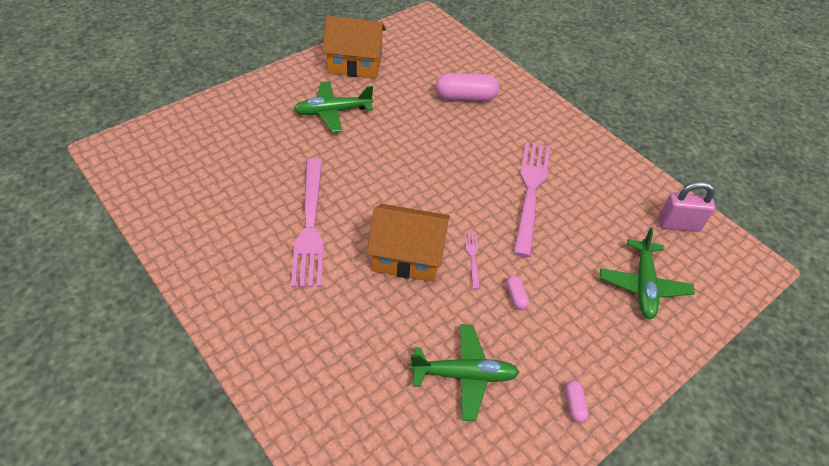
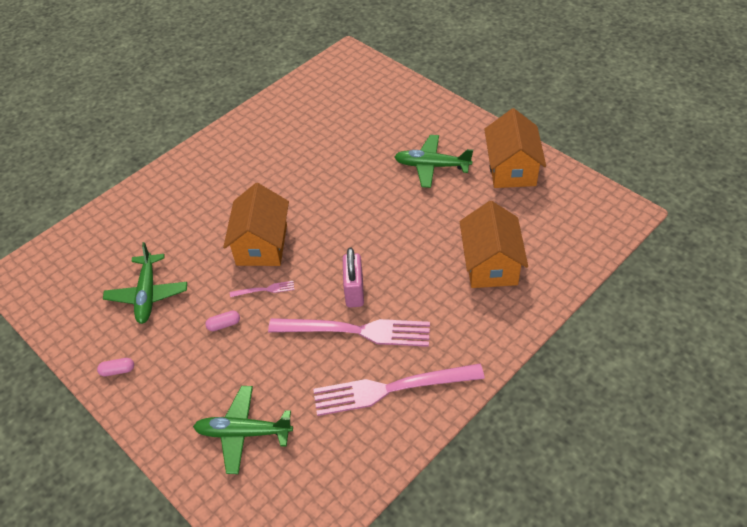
camera: 90 degrees right, 0 degrees up
pink fork [291,158,324,288] -> pink fork moved to [313,363,485,416]
green plane [293,81,373,133] -> green plane turned 60 degrees counterclockwise [394,135,473,188]
pink capsule [435,73,499,101] -> orange house [460,201,528,288]
pink padlock [658,181,715,232] -> pink padlock moved to [343,248,364,307]

